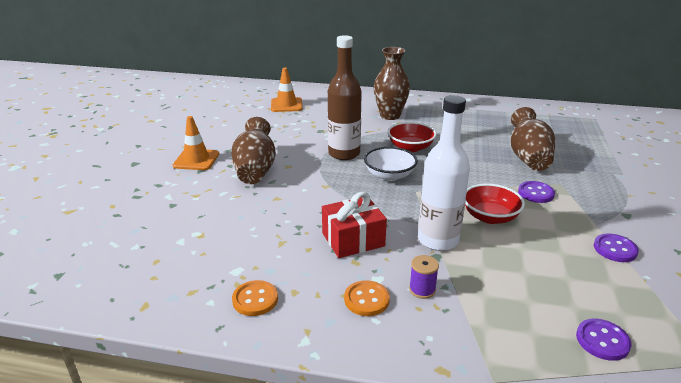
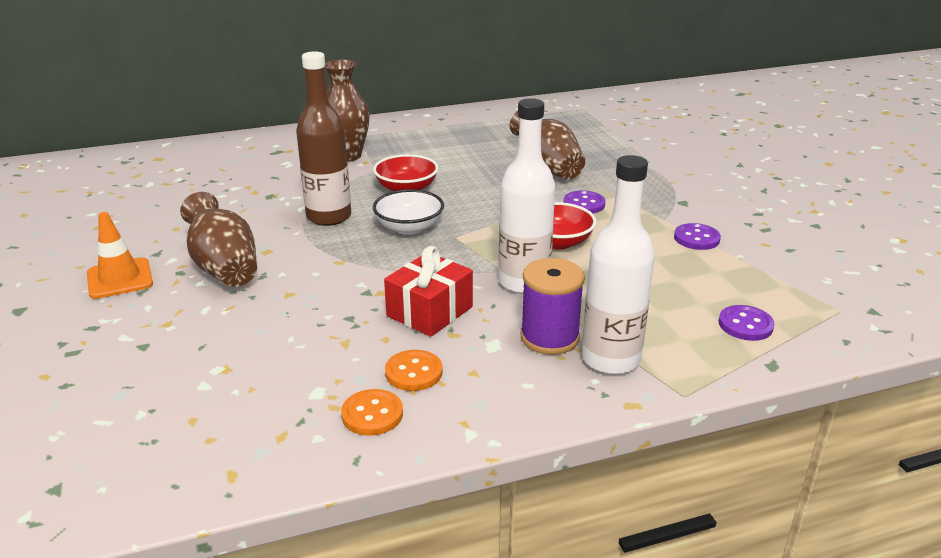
camera: 30 degrees left, 0 degrees up
orange traffic cone [271,68,303,112] -> none
orange button [344,280,390,316] -> orange button moved to [385,350,443,391]
purple spool [409,255,439,299] -> purple spool [520,258,585,355], size x1.82
none -> white bottle [582,155,655,375]

